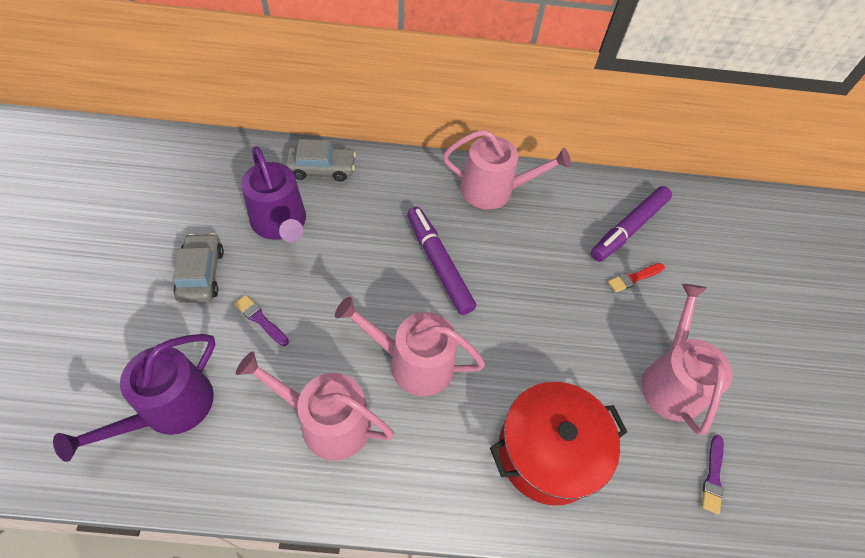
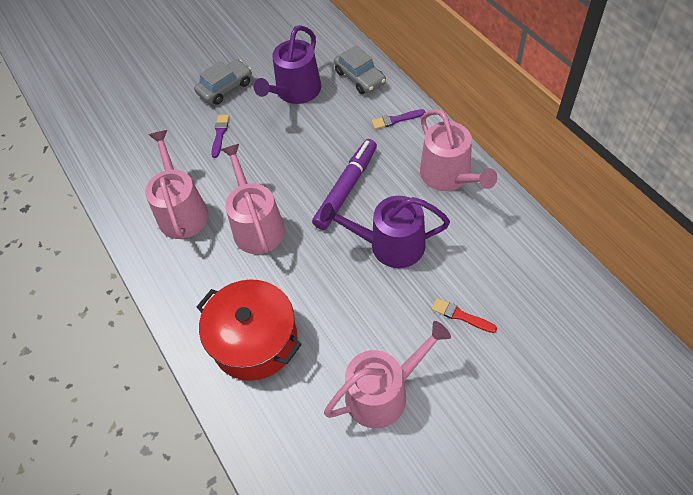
camera: 65 degrees right, 0 degrees up
purple watering can [53,334,215,462] -> purple watering can moved to [320,196,450,268]
purple marker [591,186,672,262] -> none
purple brush [702,435,724,514] -> purple brush moved to [372,109,425,129]

